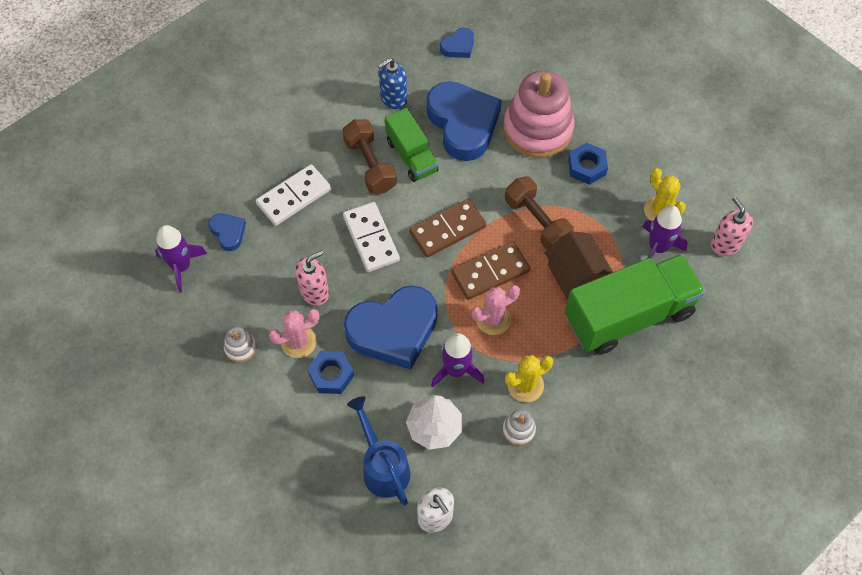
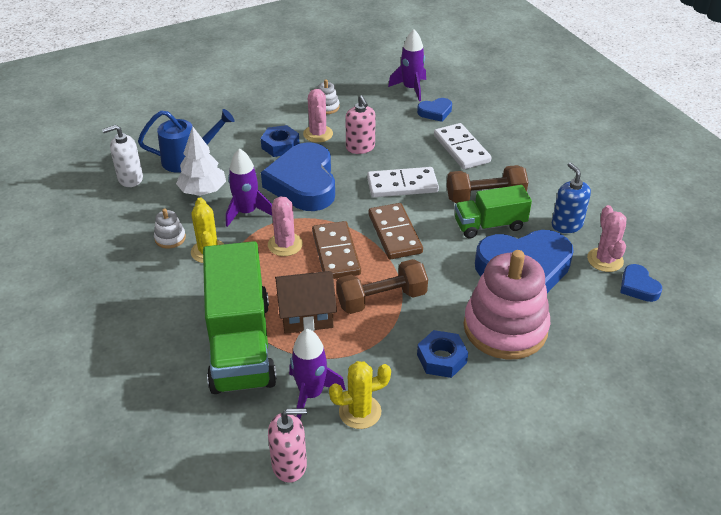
camera: 105 degrees right, 20 degrees down
none -> pink cactus [587,205,626,272]

